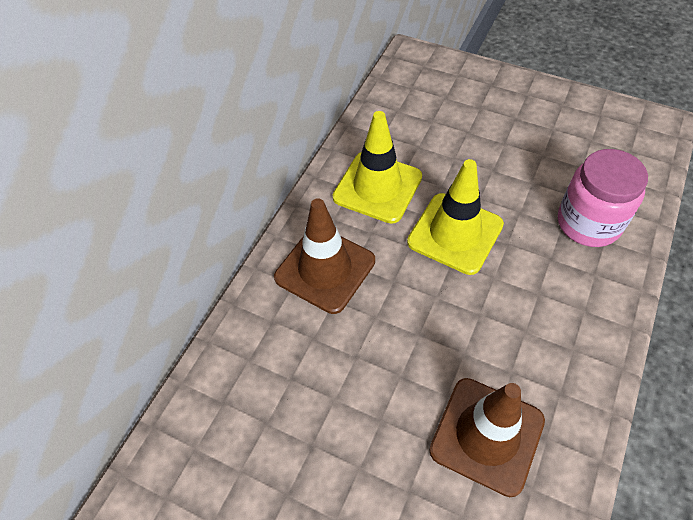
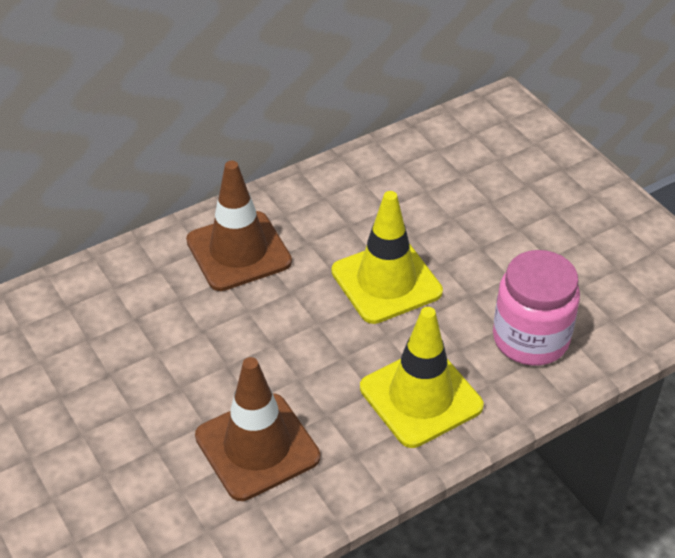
camera: 30 degrees right, 10 degrees down
yellow traffic cone [333,111,422,224] -> yellow traffic cone moved to [360,307,484,448]

